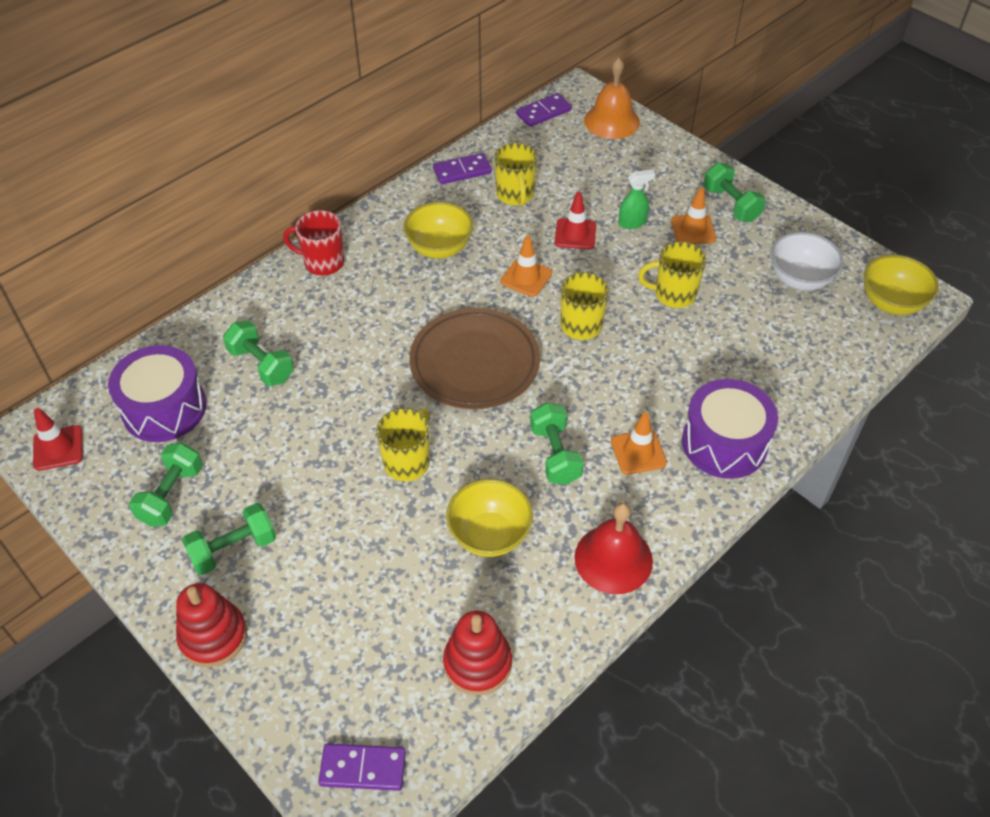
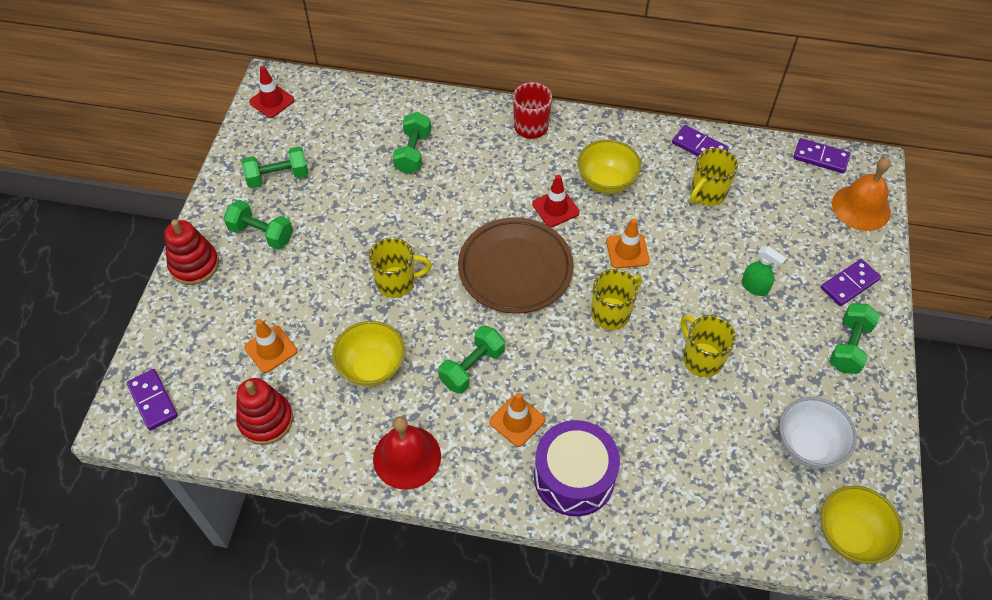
camera: 55 degrees right, 5 degrees up
purple drum [108,345,206,442] -> none
red traffic cone [555,192,596,250] -> red traffic cone moved to [532,175,580,227]
orange traffic cone [671,188,716,244] -> orange traffic cone moved to [244,319,297,373]
none -> purple domino [821,259,881,306]

